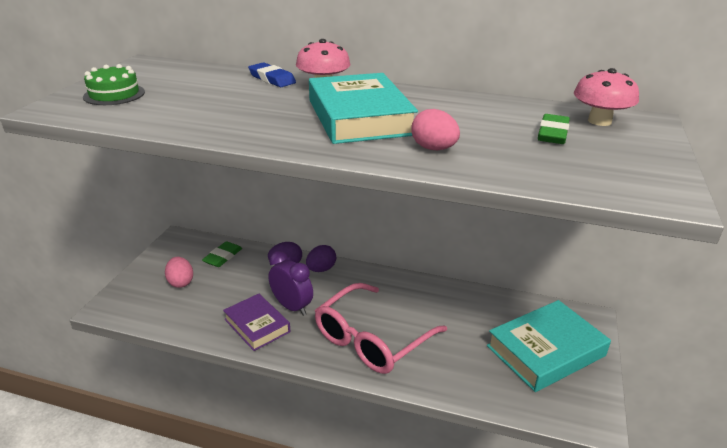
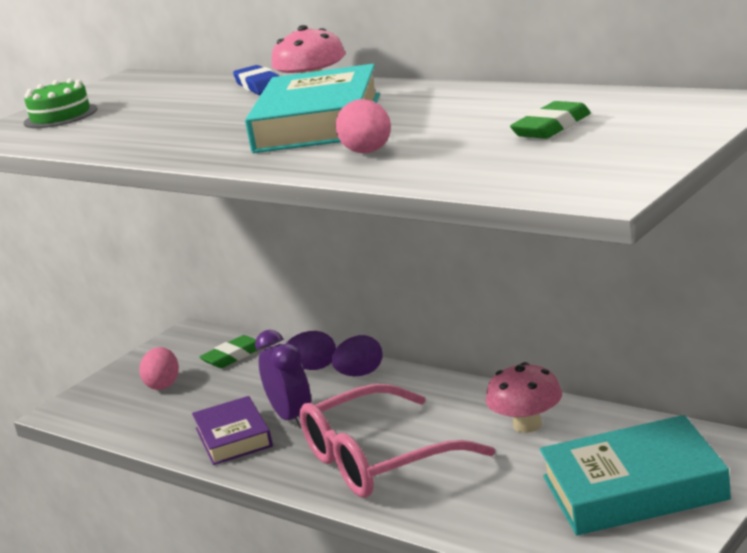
camera: 25 degrees right, 10 degrees down
pink mushroom [574,68,639,126] -> pink mushroom moved to [486,362,562,433]

